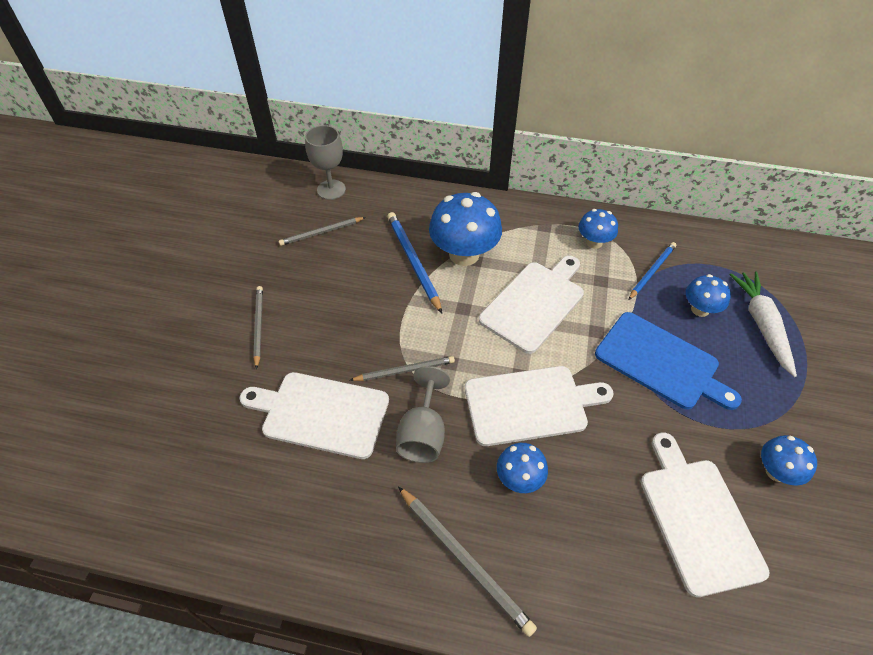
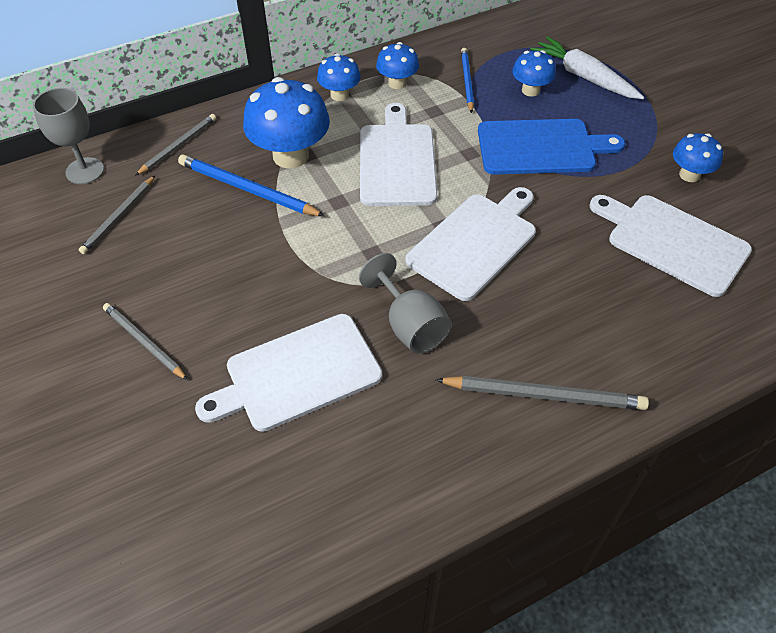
camera: 40 degrees left, 0 degrees up
grey pencil [350,356,455,381] -> grey pencil moved to [135,114,216,176]
blue mushroom [497,443,548,493] -> blue mushroom moved to [317,53,361,101]

